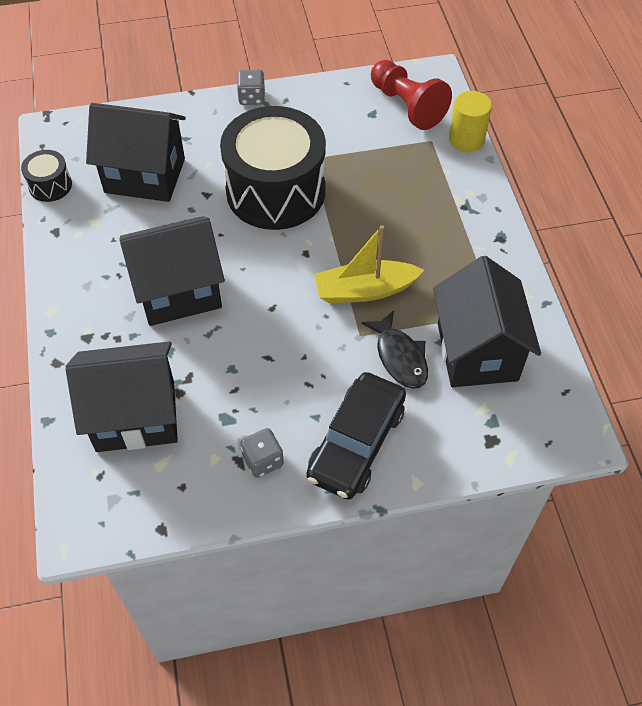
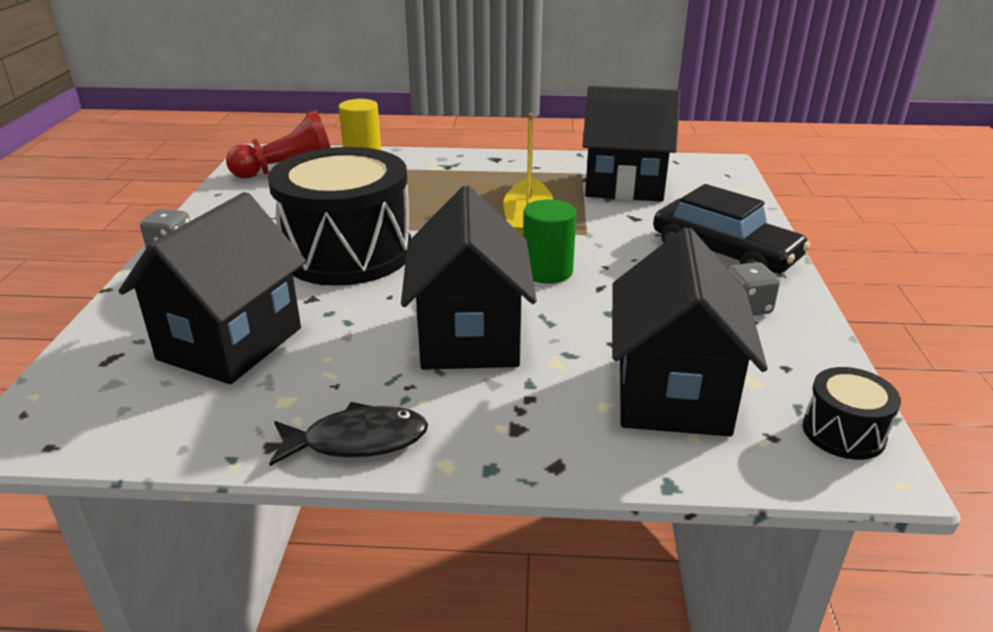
camera: 75 degrees left, 25 degrees down
black drum [21,150,72,202] -> black drum moved to [803,367,901,460]
black fish [361,310,428,389] -> black fish moved to [269,402,428,466]
none -> green cylinder [523,199,577,284]

